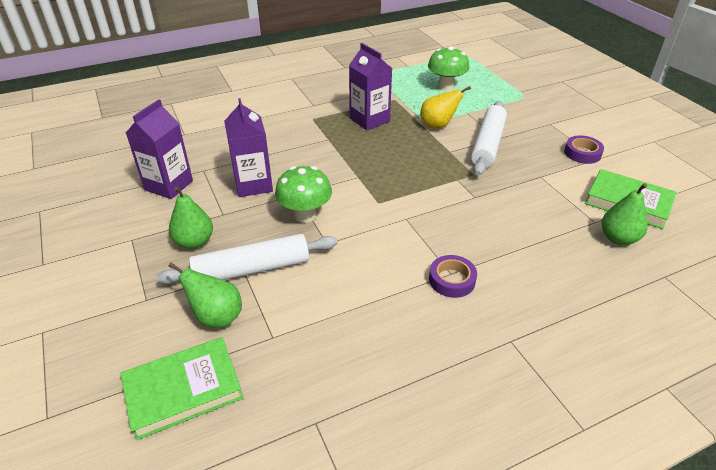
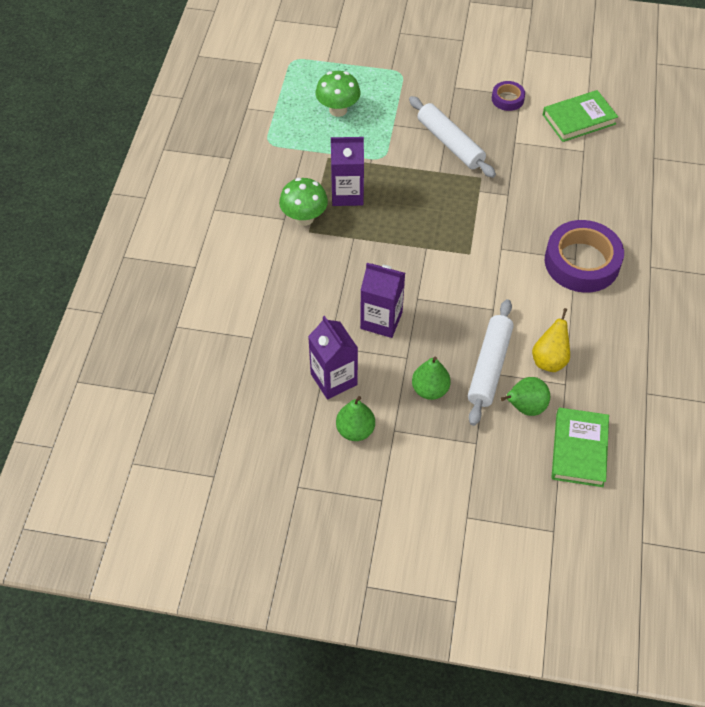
camera: 55 degrees left, 15 degrees up
green mushroom [275,166,332,223] -> green mushroom moved to [279,178,328,226]
yellow pear [420,86,471,128] -> yellow pear moved to [532,308,570,372]
purple tape [429,255,477,298] -> purple tape [545,220,624,293], size x2.06
green pear [601,183,648,245] -> green pear moved to [336,396,375,441]

